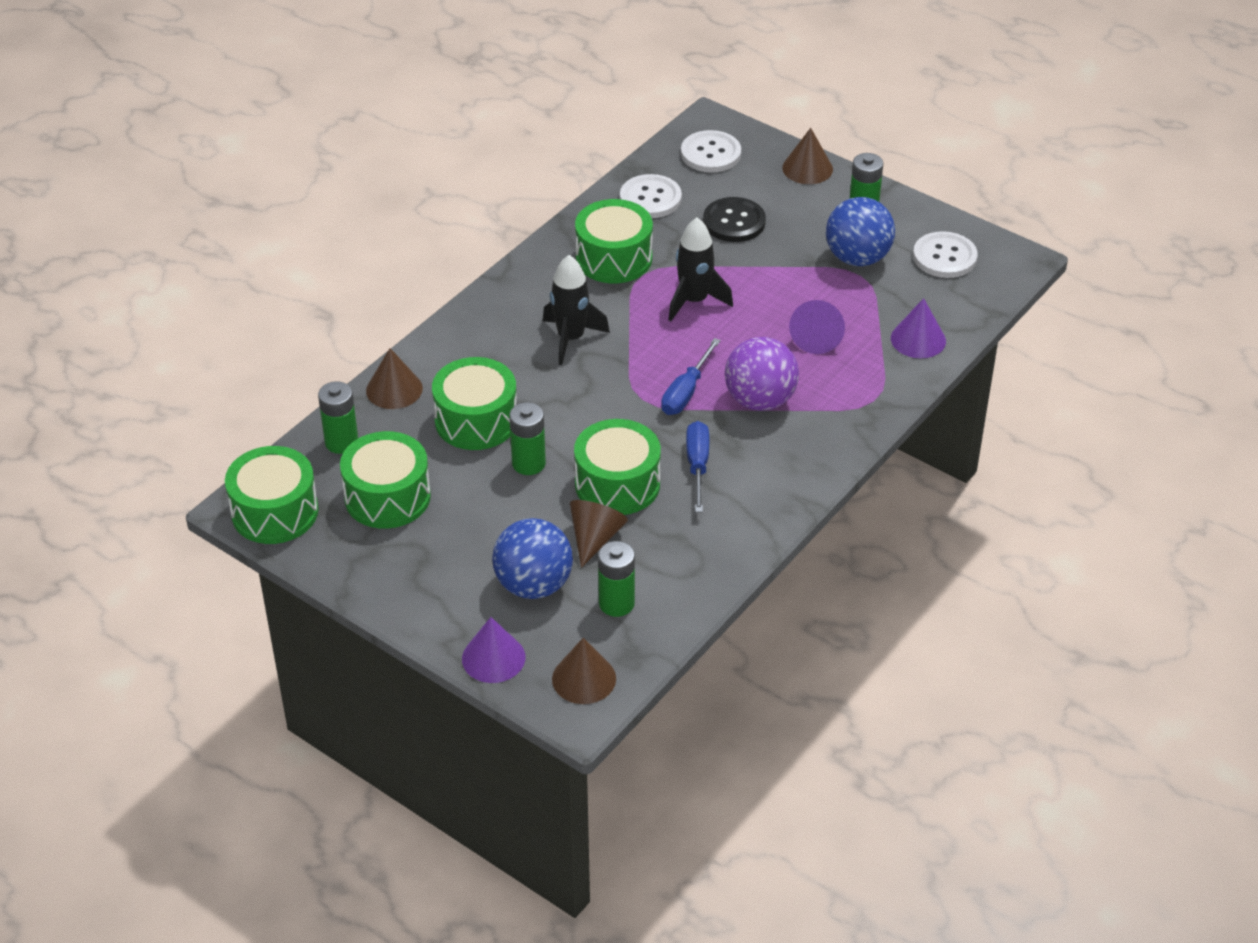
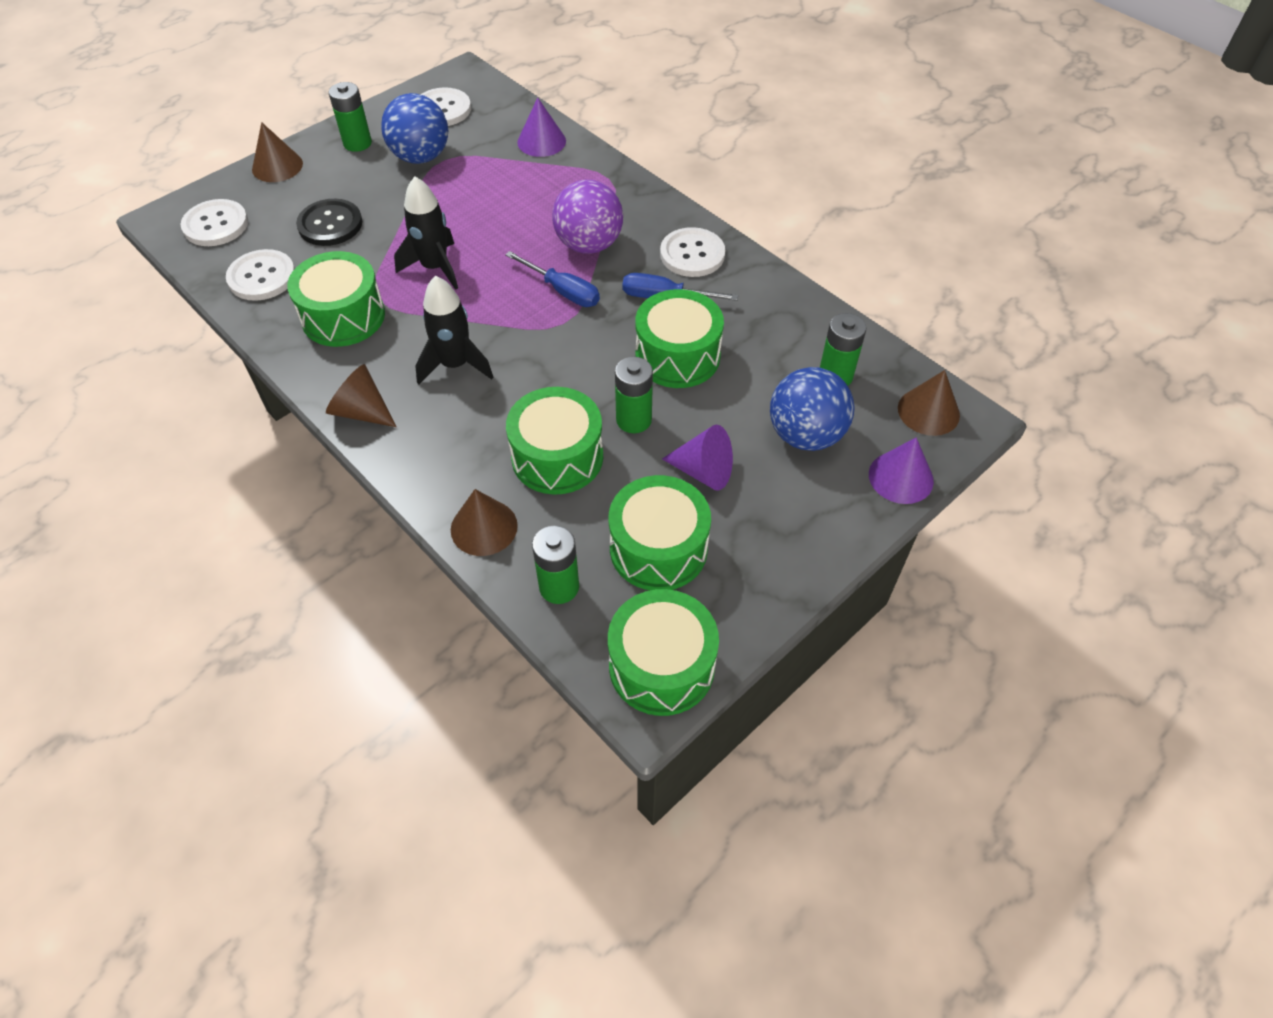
camera: 80 degrees left, 10 degrees up
brown cone [570,500,628,568] -> brown cone moved to [326,364,397,427]
purple cone [789,300,845,354] -> purple cone moved to [662,425,733,491]
none -> white button [660,227,725,277]

